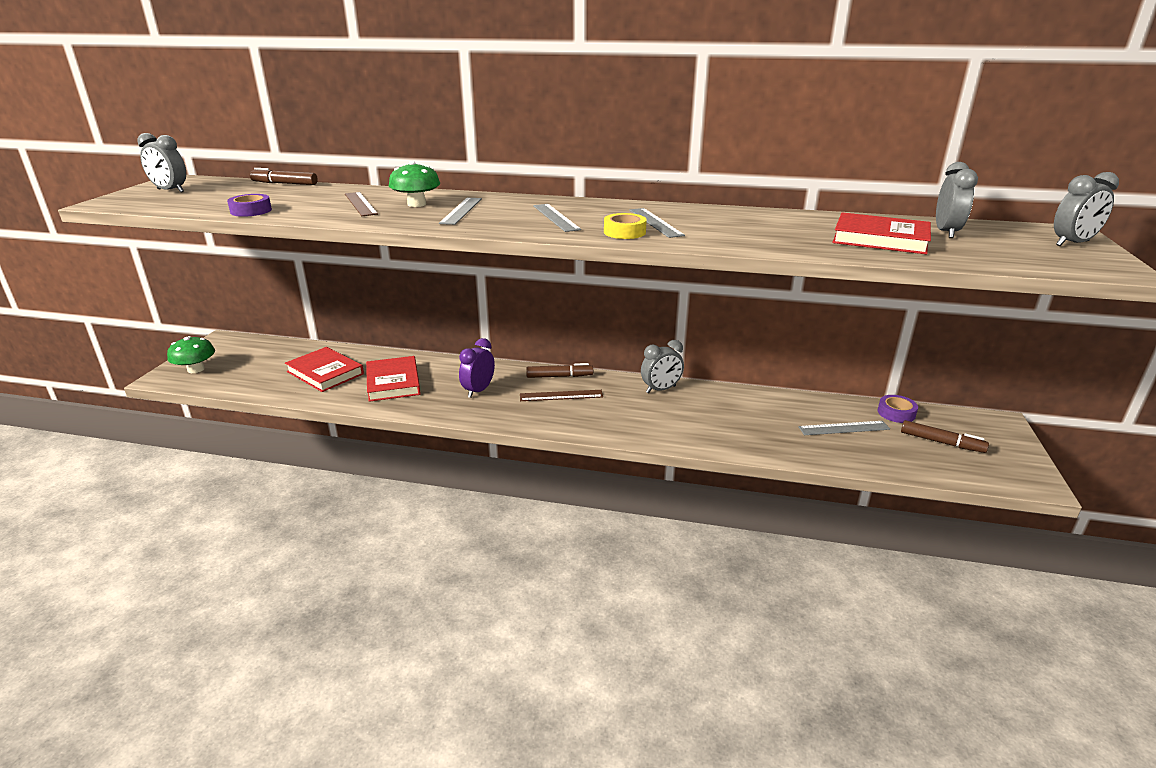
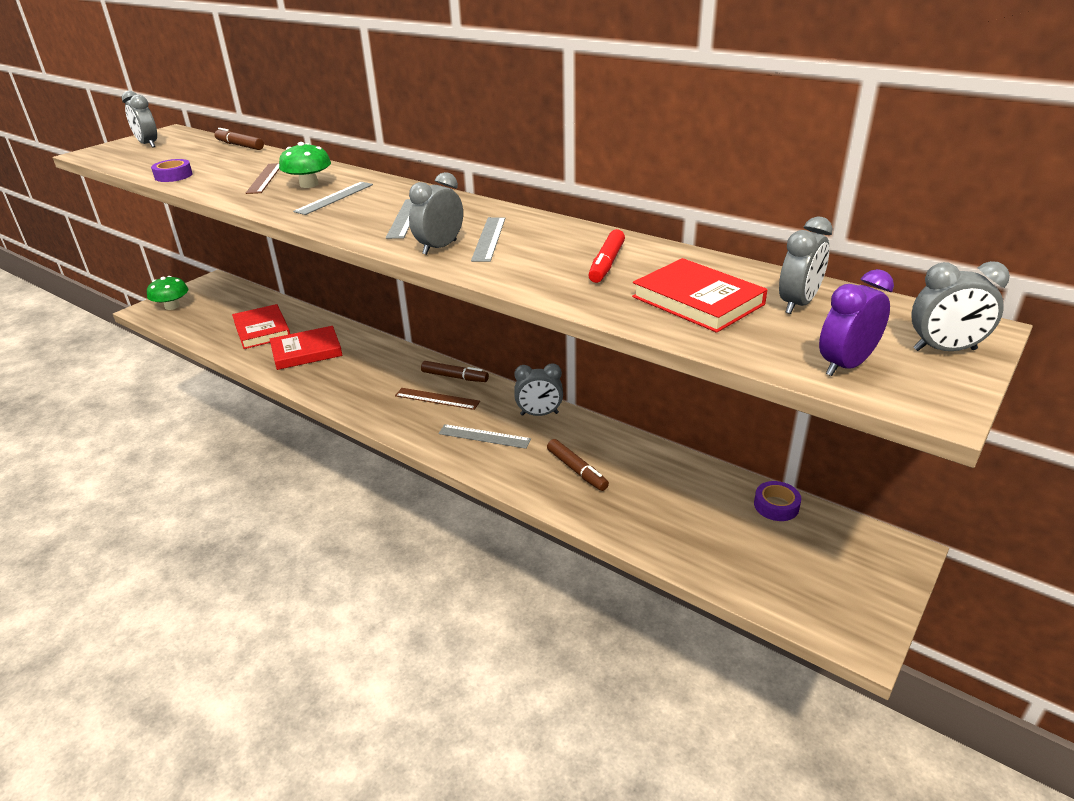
camera: 25 degrees right, 5 degrees up
red book [366,356,421,402] -> red book turned 60 degrees clockwise [270,326,342,370]
purple clock [459,338,495,398] -> purple clock moved to [819,269,894,376]
yellow tape [604,213,647,239] -> grey clock [409,172,463,255]
grey ruler [798,421,890,435] -> grey ruler moved to [438,424,531,449]
brown marker [901,420,989,453] -> brown marker moved to [547,439,609,491]
none -> red marker [588,229,625,283]

